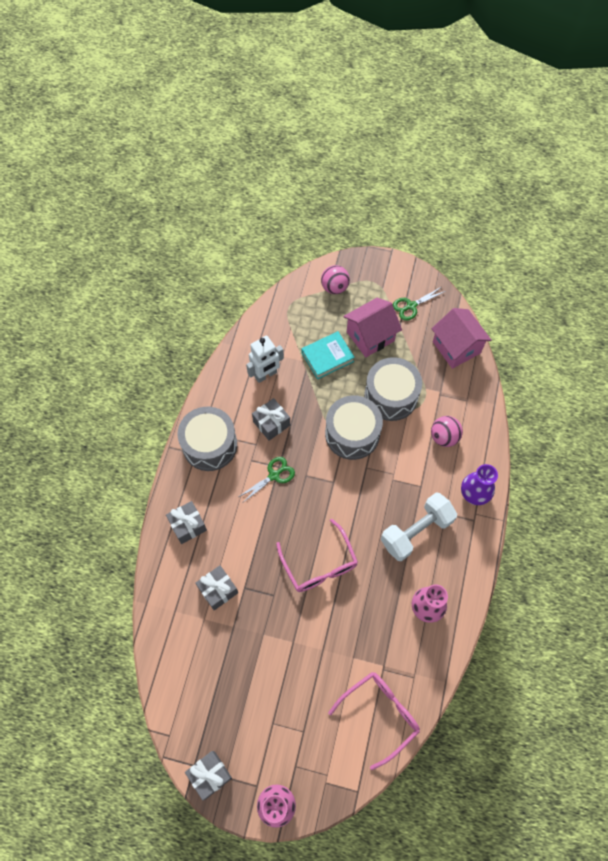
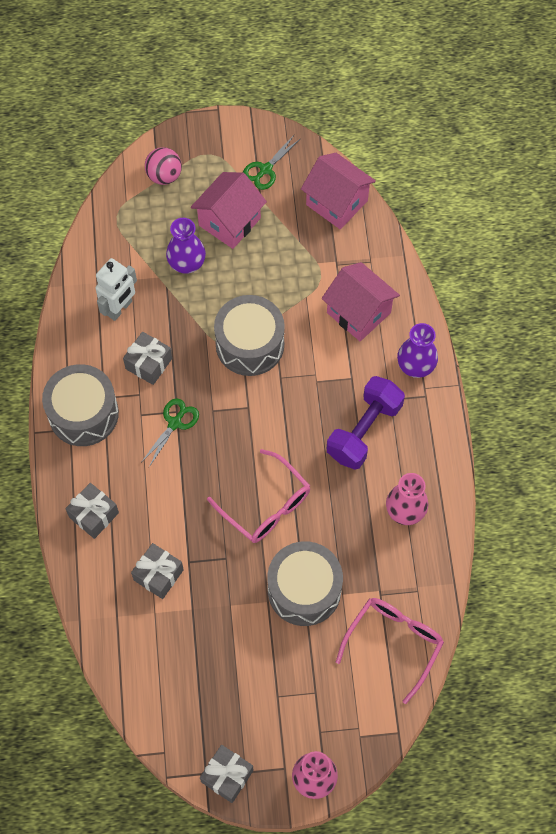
camera: 20 degrees left, 0 degrees up
turquoise book [302,331,355,379] -> purple vase [166,218,206,274]
grey drum [364,357,422,421] -> grey drum moved to [267,541,343,626]
white dumbbell [381,493,457,561] -> purple dumbbell [327,376,405,470]
pink ball [431,416,463,447] -> pink house [322,262,400,341]

